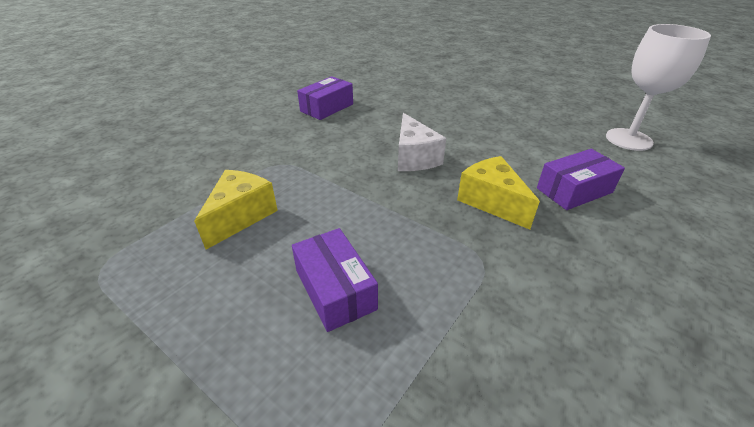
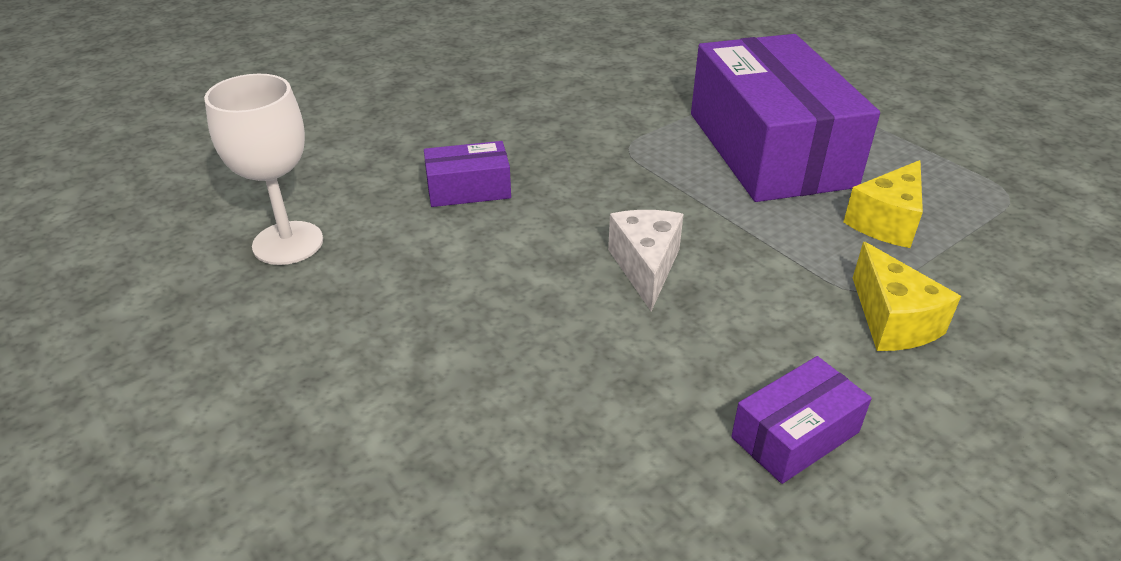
camera: 165 degrees left, 0 degrees up
purple box [292,228,378,332] -> purple box [691,34,880,202], size x2.31
yellow cheese [457,156,540,229] -> yellow cheese moved to [853,242,961,351]

